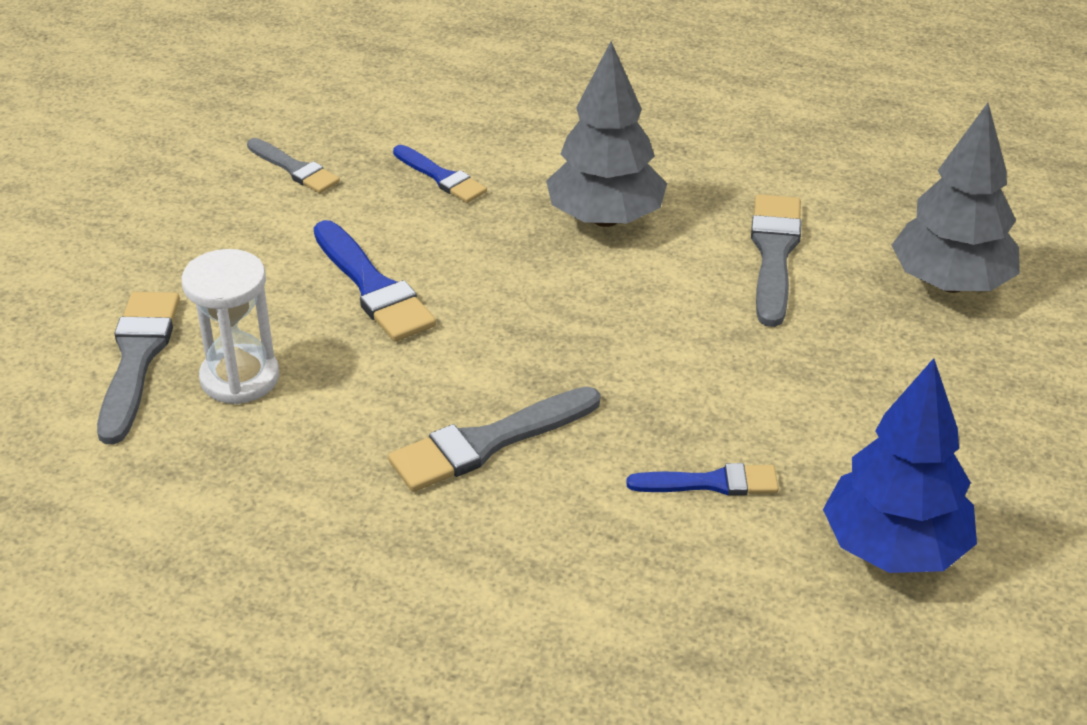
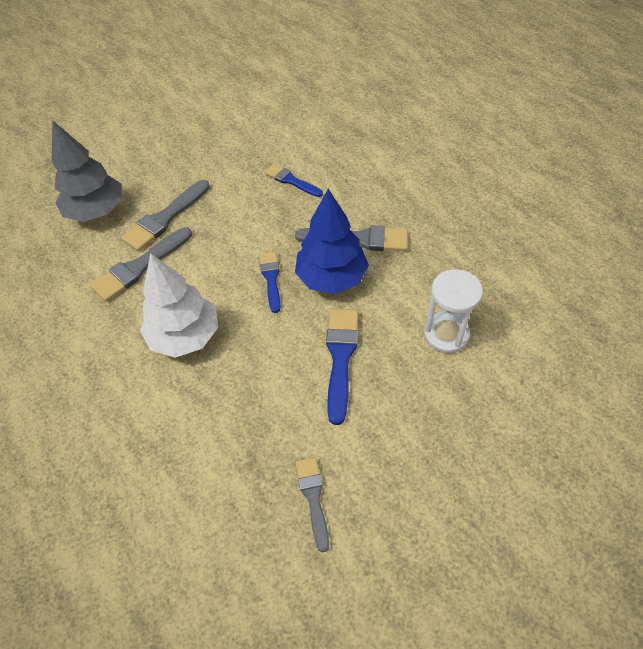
camera: 140 degrees left, 15 degrees up
grey brush [97,292,180,444] -> grey brush moved to [121,180,210,251]
blue brush [393,145,487,203] -> blue brush moved to [259,251,280,313]
grey tree [546,42,667,227] -> white tree [140,253,218,358]
blue tree [823,358,977,573] -> blue tree moved to [295,189,369,294]

